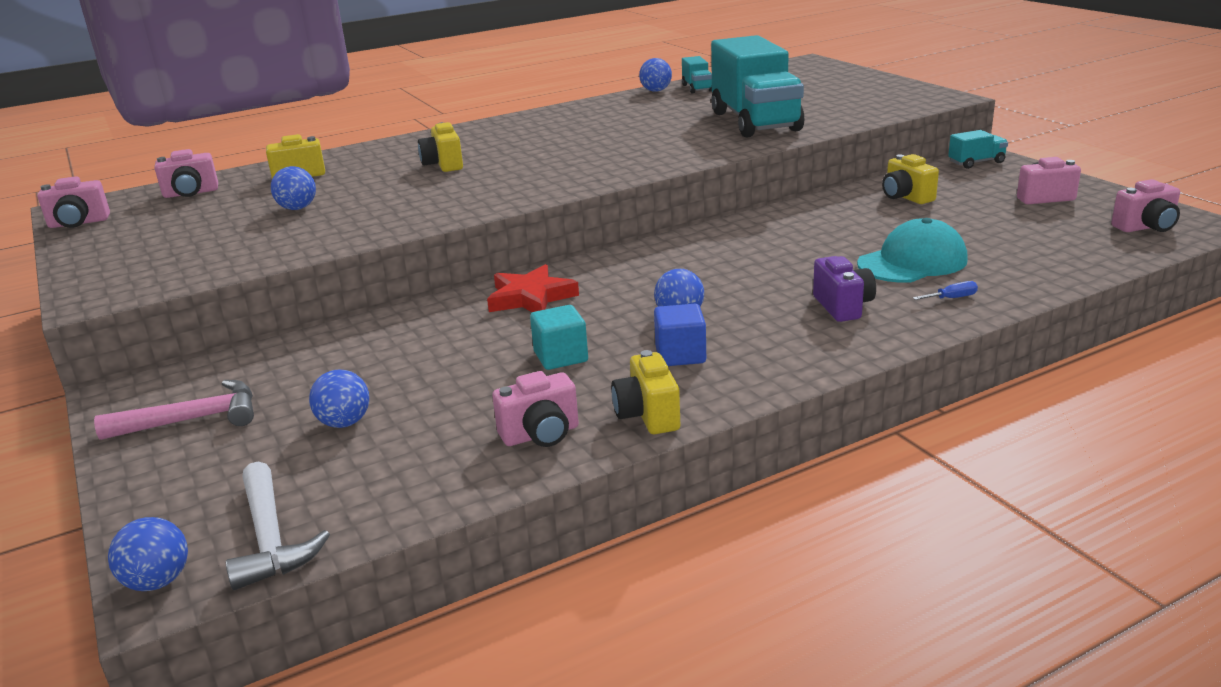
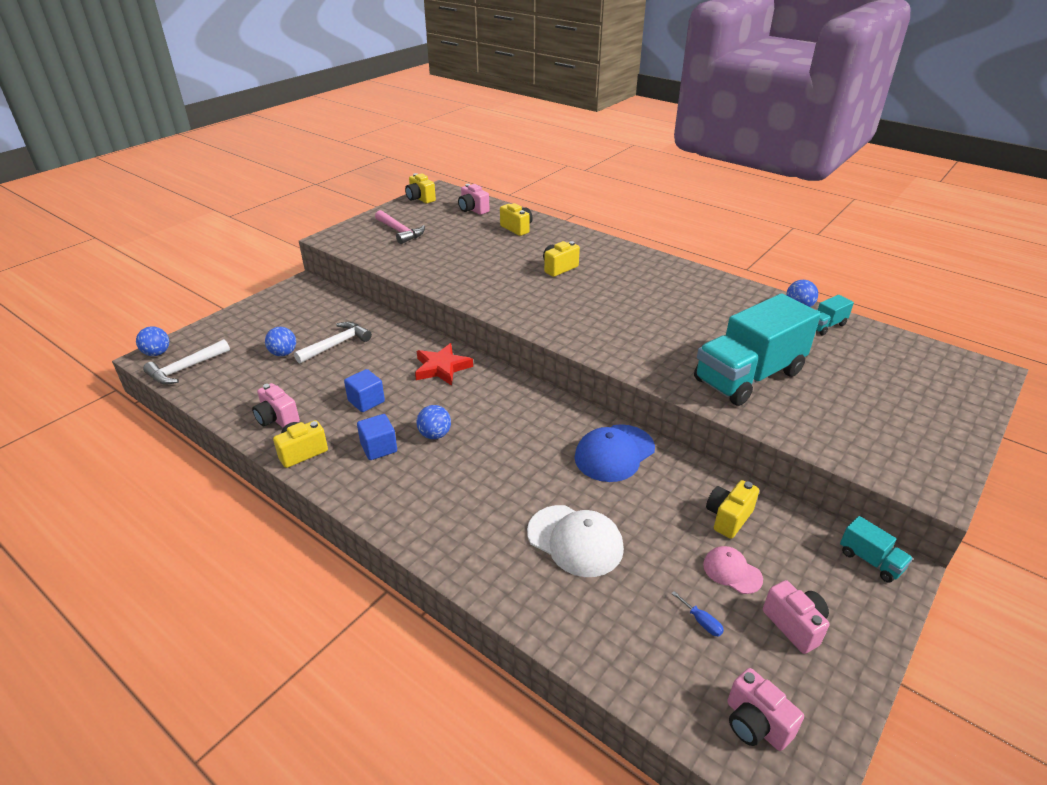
camera: 65 degrees right, 10 degrees up
pink camera [37,176,110,228] -> yellow camera [405,173,436,204]
pink hammer [94,380,254,440] -> pink hammer moved to [375,210,425,244]
blue ball [271,166,316,210] -> none
turquoise cube [530,305,588,370] -> blue cube [344,369,385,412]
purple camera [813,256,876,322] -> none
turquoise cap [857,218,968,283] -> white cap [527,505,624,577]
blue screwdriver [913,281,978,300] -> blue screwdriver moved to [671,591,724,637]
none -> white hammer [294,322,372,364]
none -> blue cap [575,424,655,482]
none -> pink cap [703,546,763,594]

